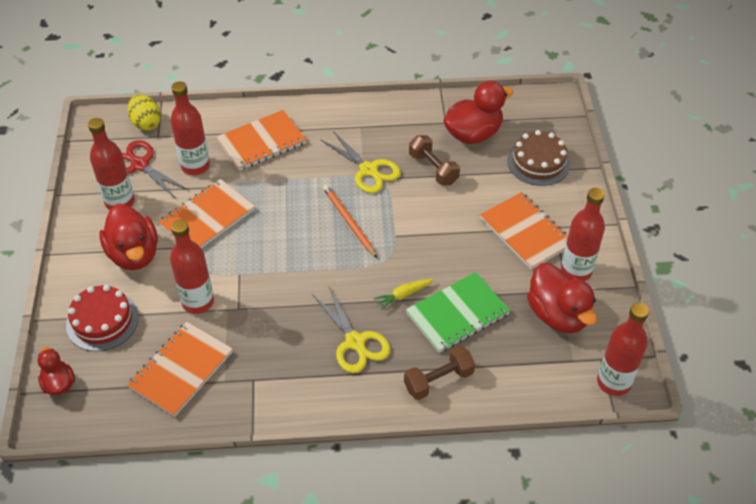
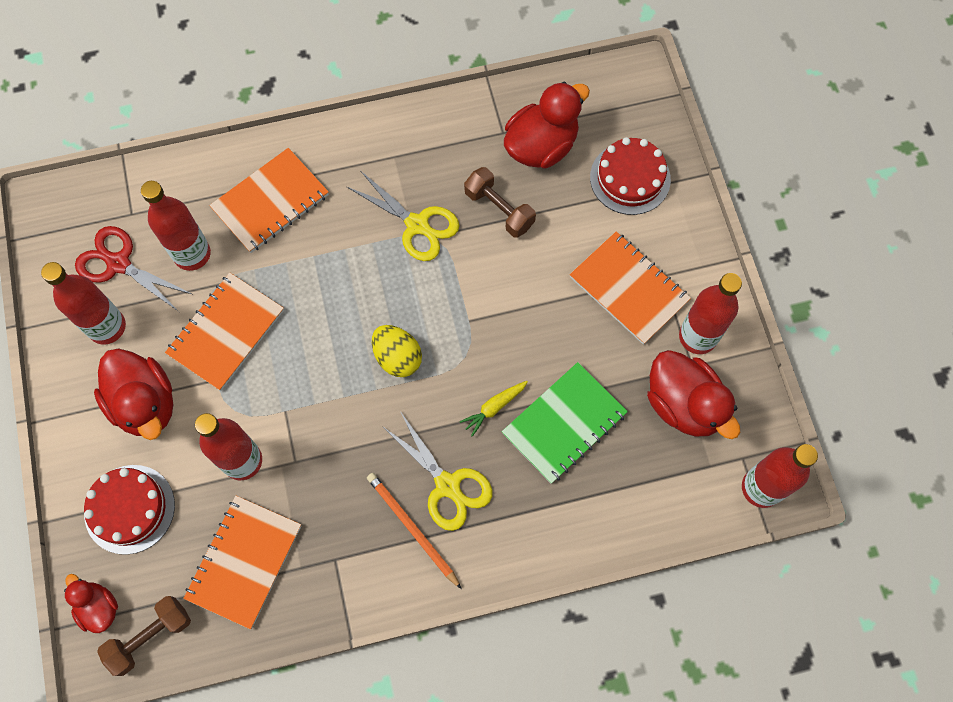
camera: 10 degrees left, 20 degrees up
yellow egg [128,95,161,130] -> yellow egg moved to [372,325,422,377]
orange pencil [323,185,377,258] -> orange pencil moved to [367,473,462,589]
brown dumbbell [404,346,475,400] -> brown dumbbell moved to [97,596,191,676]
brown cake [507,130,571,186] -> red cake [590,137,671,215]

